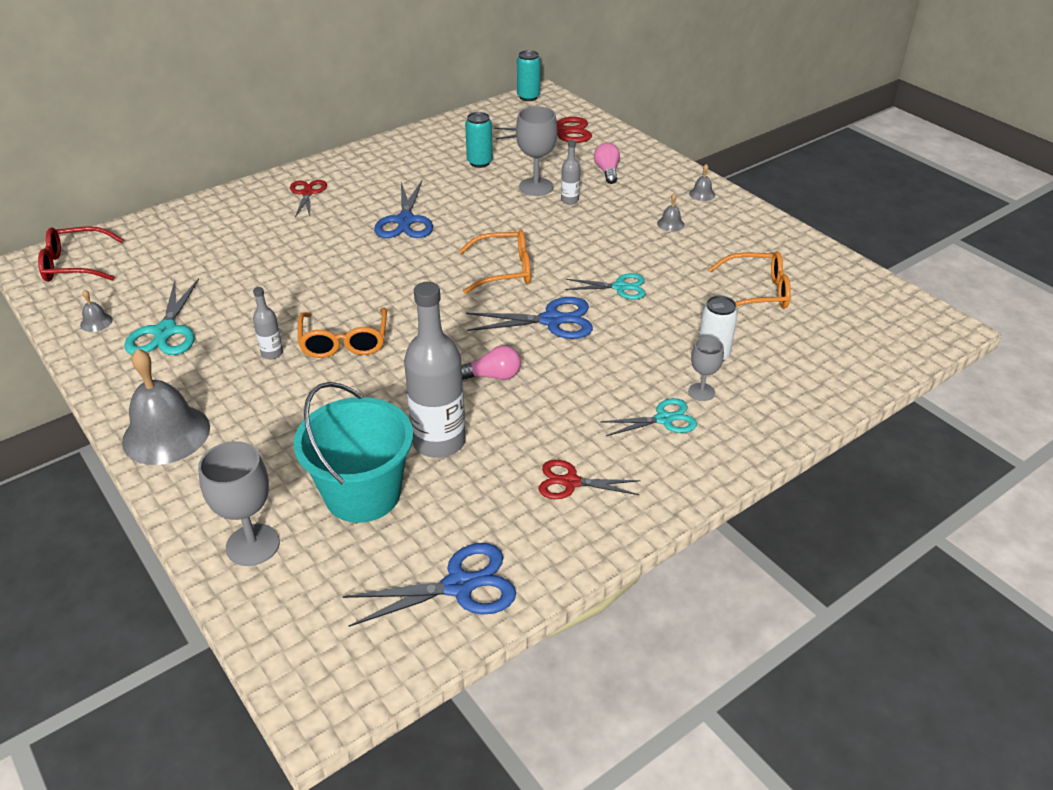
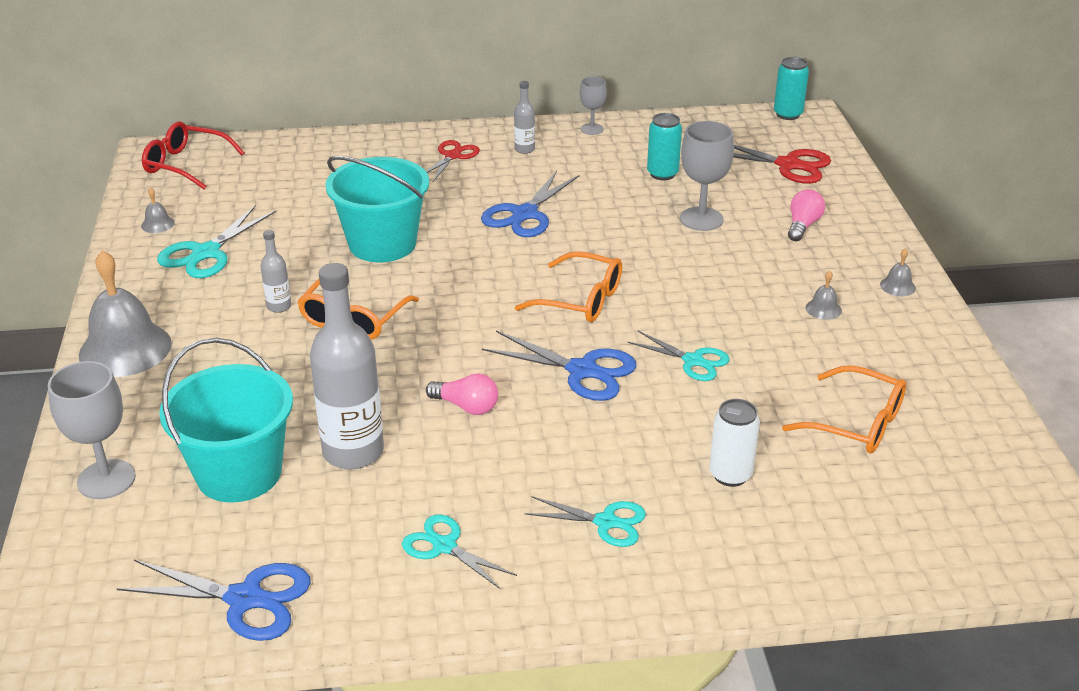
camera: 30 degrees right, 5 degrees down
red scissors [538,460,640,499] -> turquoise scissors [402,514,517,589]
grey bottle [561,140,580,204] -> grey bottle moved to [514,81,535,154]
grey goblet [688,337,724,401] -> grey goblet moved to [580,77,607,135]
none -> turquoise bucket [325,156,429,262]

